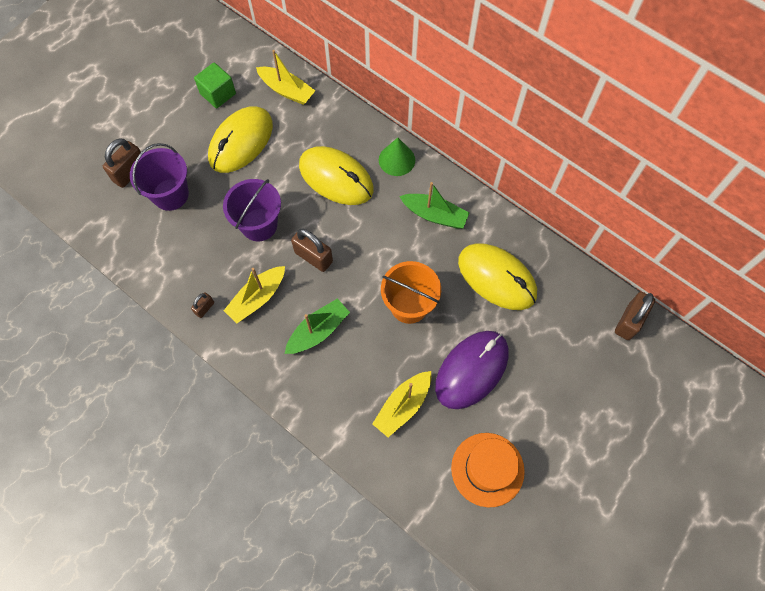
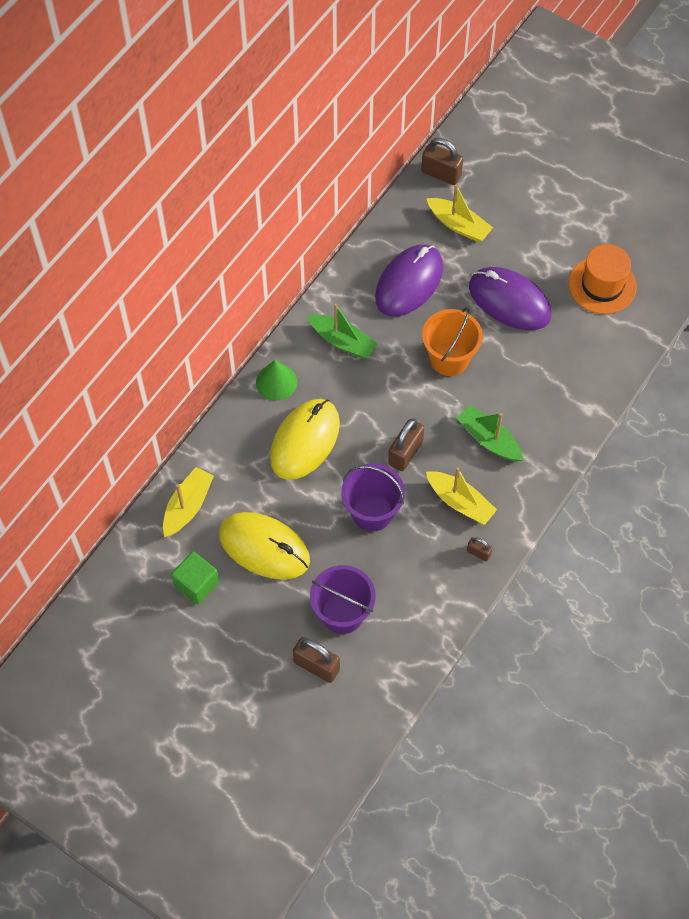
camera: 95 degrees left, 5 degrees down
yellow boat [372,371,431,437] -> yellow boat moved to [426,184,493,242]
green boat [399,182,469,229] -> green boat turned 105 degrees clockwise [308,303,378,359]
yellow mouse [458,243,537,310] -> purple mouse [375,245,443,316]

